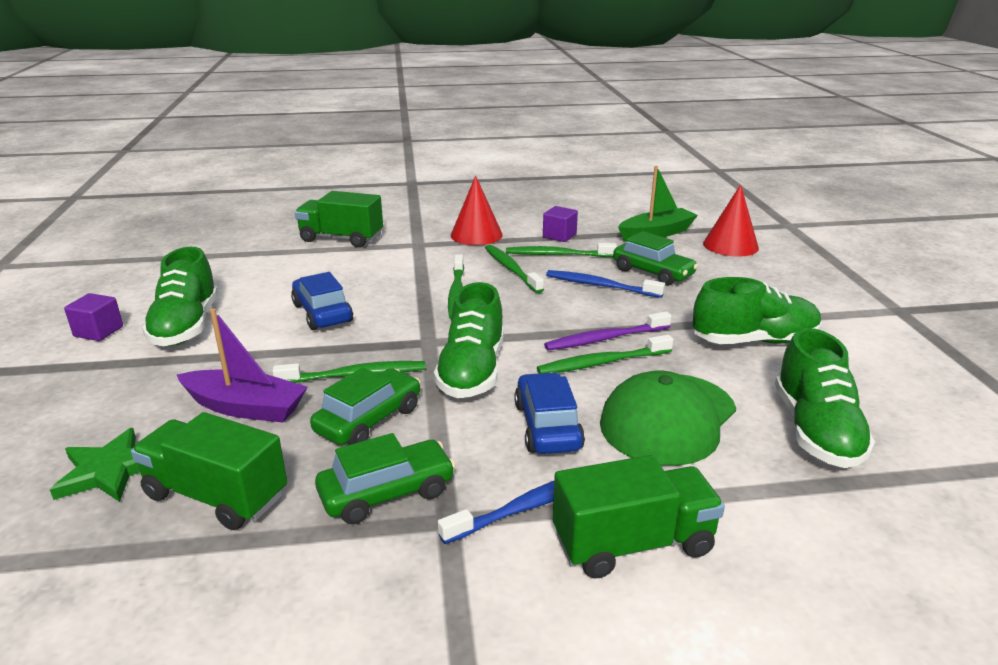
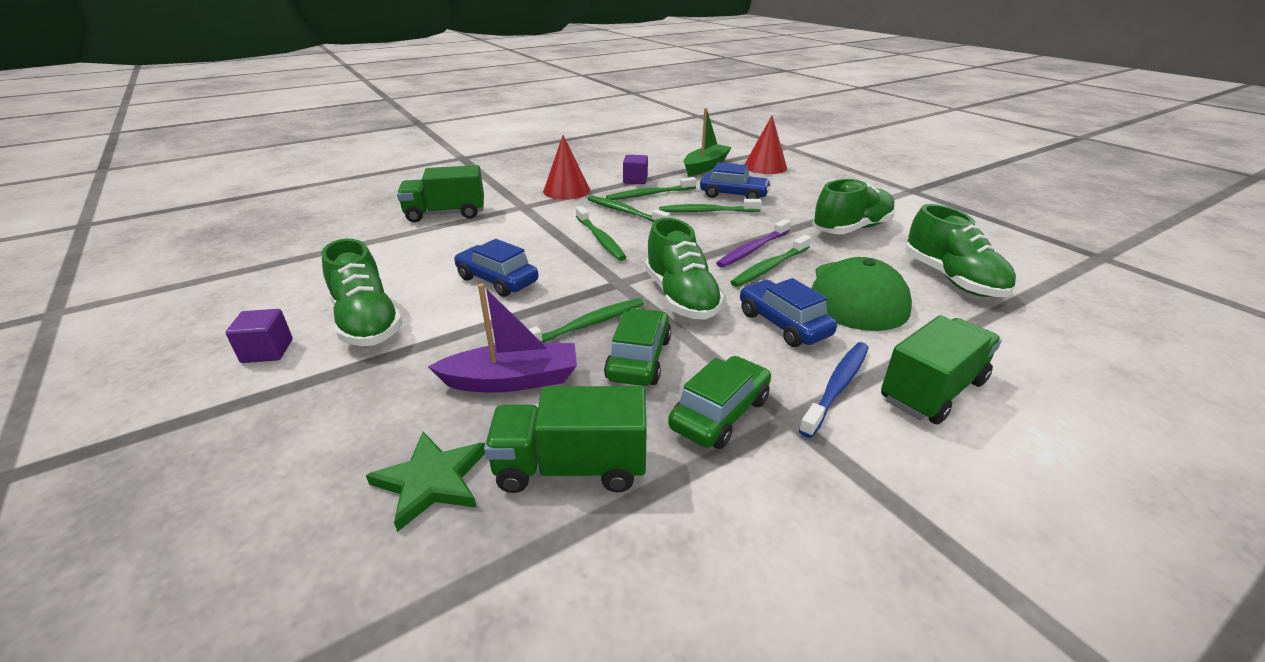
camera: 25 degrees left, 5 degrees up
blue toothbrush [546,270,665,298] -> green toothbrush [659,199,762,212]
green car [613,231,698,286] -> blue car [700,162,771,199]

